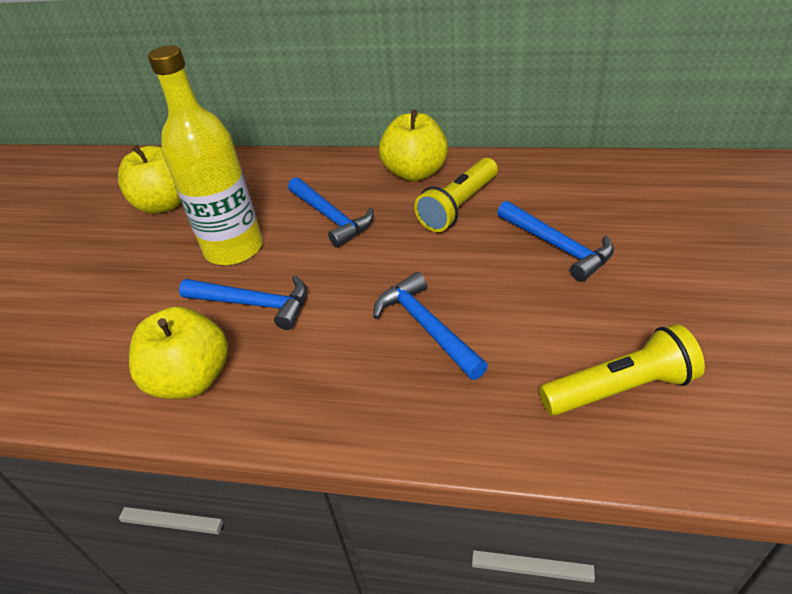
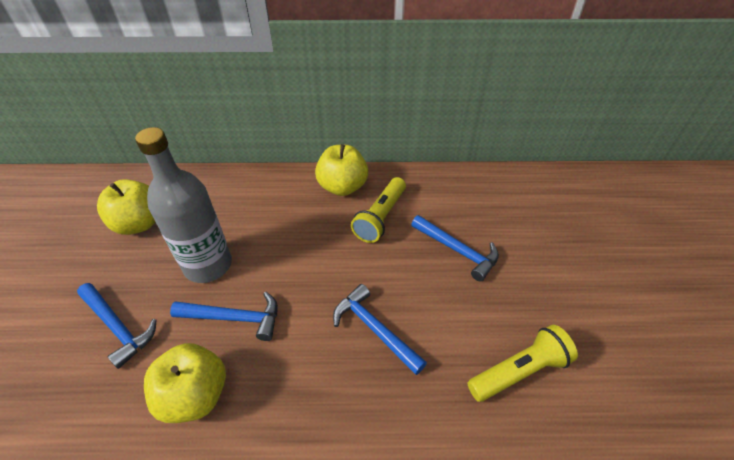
camera: 15 degrees left, 5 degrees up
yellow bottle [148,45,263,265] -> grey bottle [135,127,232,283]
blue hammer [288,177,374,247] -> blue hammer moved to [77,283,157,369]

